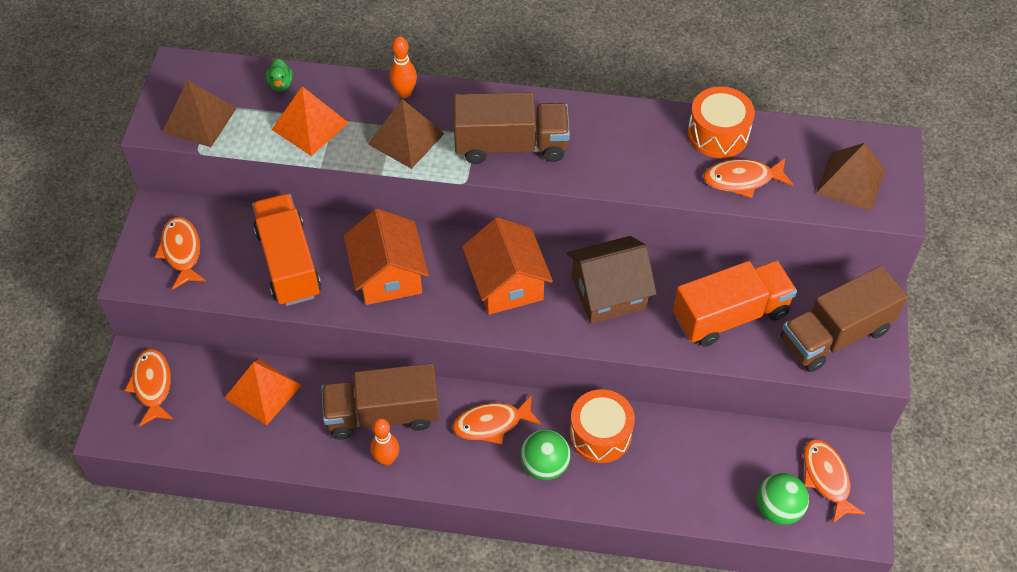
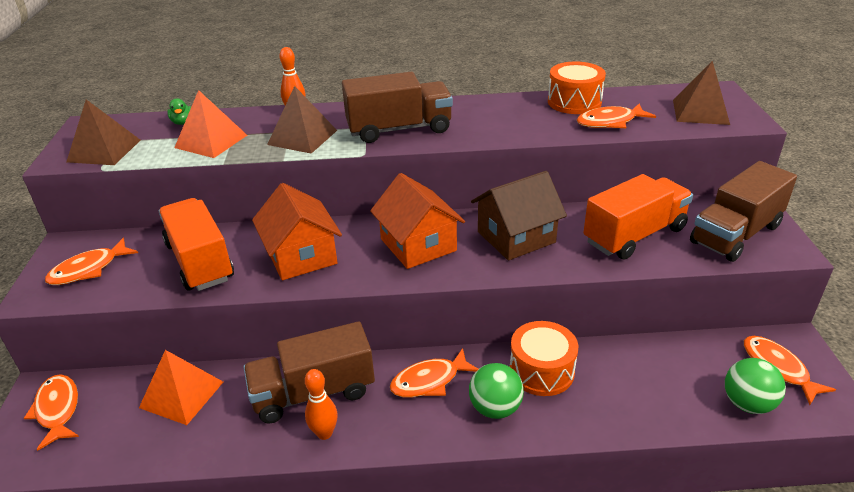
camera: 10 degrees left, 20 degrees down
orange fish [155,217,206,290] -> orange fish turned 105 degrees counterclockwise [45,238,138,285]

